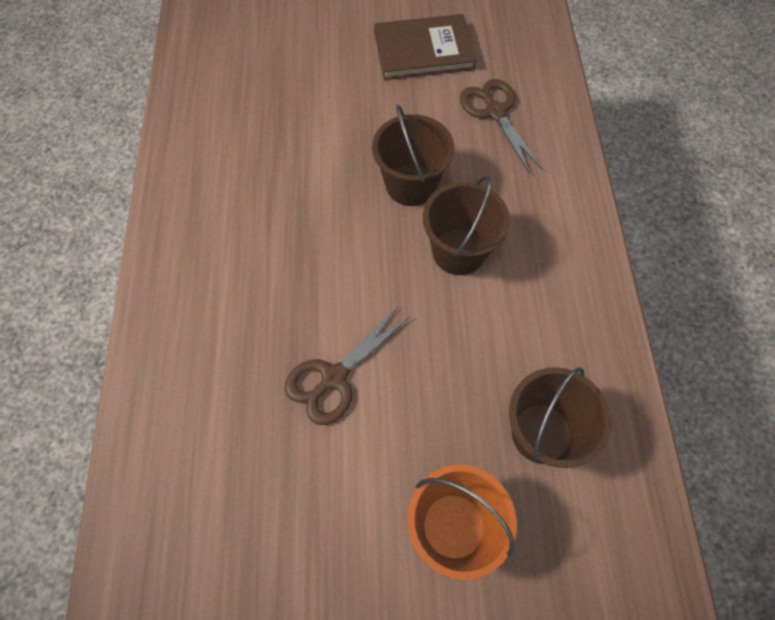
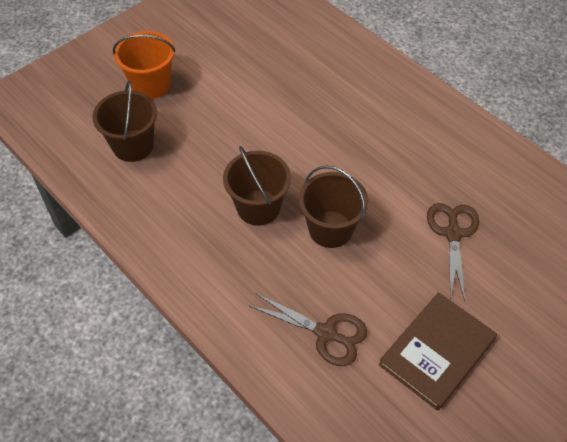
camera: 140 degrees right, 10 degrees down
brown scissors [285,305,411,425] -> brown scissors moved to [427,203,479,301]

